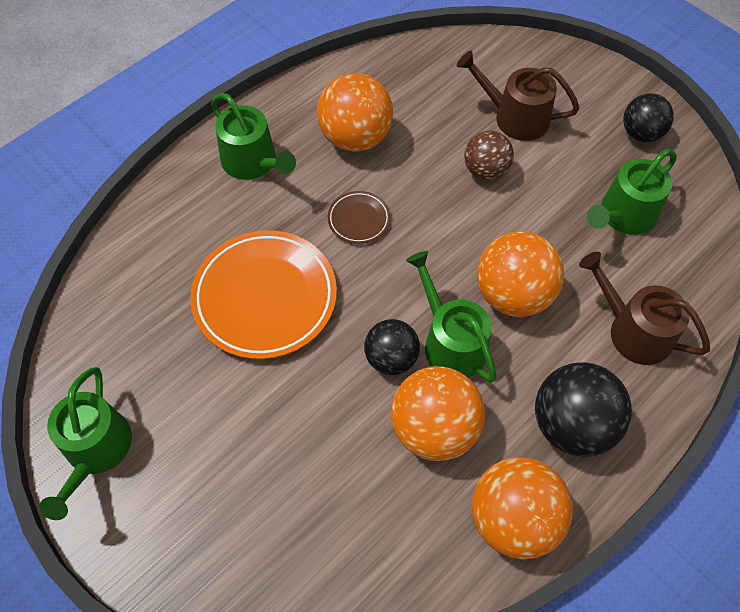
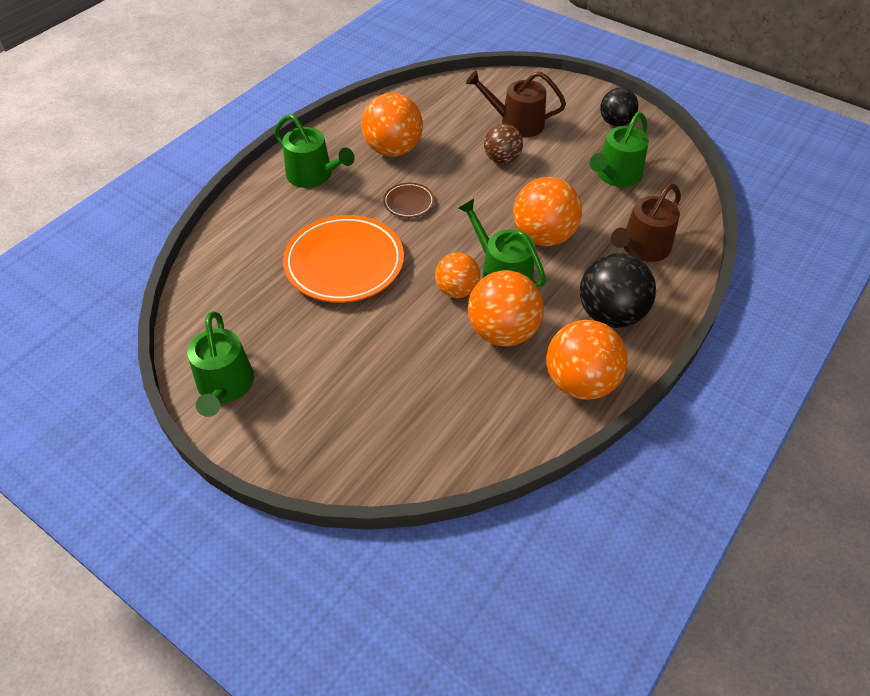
camera: 10 degrees left, 10 degrees down
black ball [364,319,420,375] -> orange ball [435,252,480,298]
brown watering can [579,251,710,365] -> brown watering can turned 75 degrees counterclockwise [611,183,681,262]

